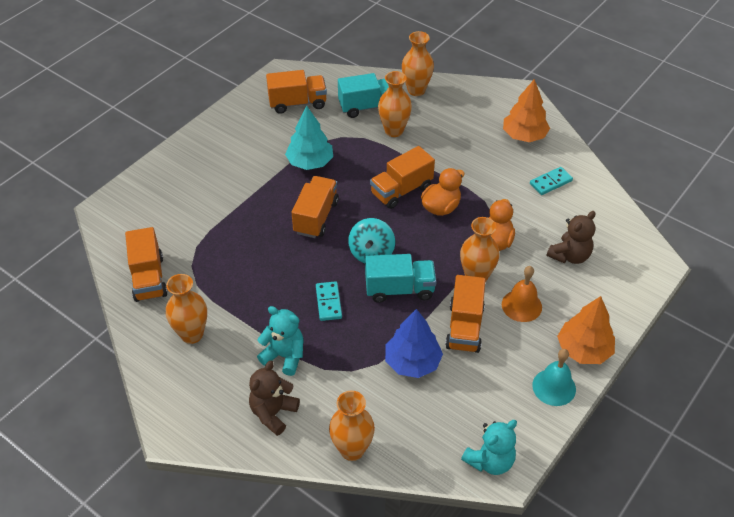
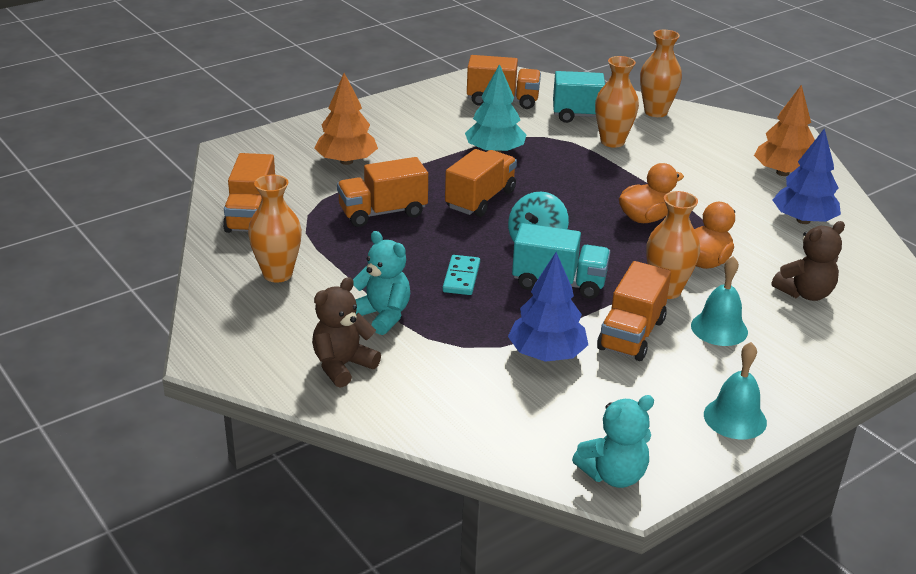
camera: 15 degrees right, 15 degrees down
orange vase [329,391,375,461] -> none
orange truck [370,146,435,209] -> orange truck moved to [337,157,428,227]
orange bell [502,266,542,322] -> turquoise bell [691,256,748,346]
turquoise domino [530,167,573,195] -> blue tree [773,128,841,224]
orange tree [557,296,615,364] -> orange tree moved to [314,73,378,165]

